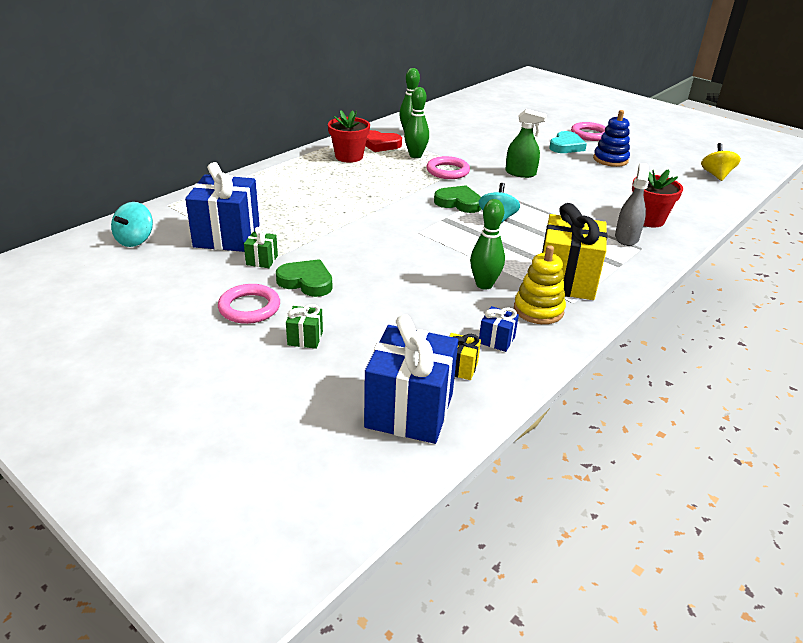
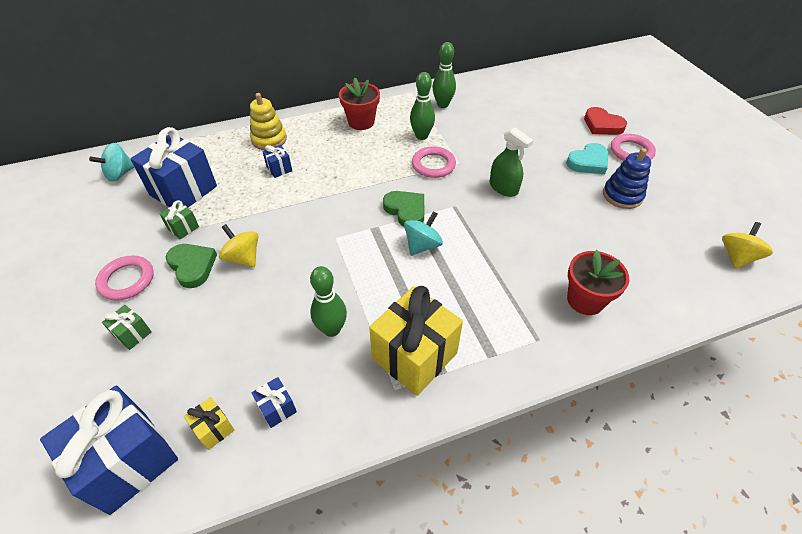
camera: 30 degrees right, 15 degrees up
red heart [365,130,402,152] -> red heart moved to [584,107,627,135]
yellow stacking toy [514,245,566,324] -> yellow stacking toy moved to [250,93,287,150]
grey spray bottle [615,163,649,246] -> none
none -> yellow spinning top [219,224,258,267]
none -> blue gift [262,145,292,178]

